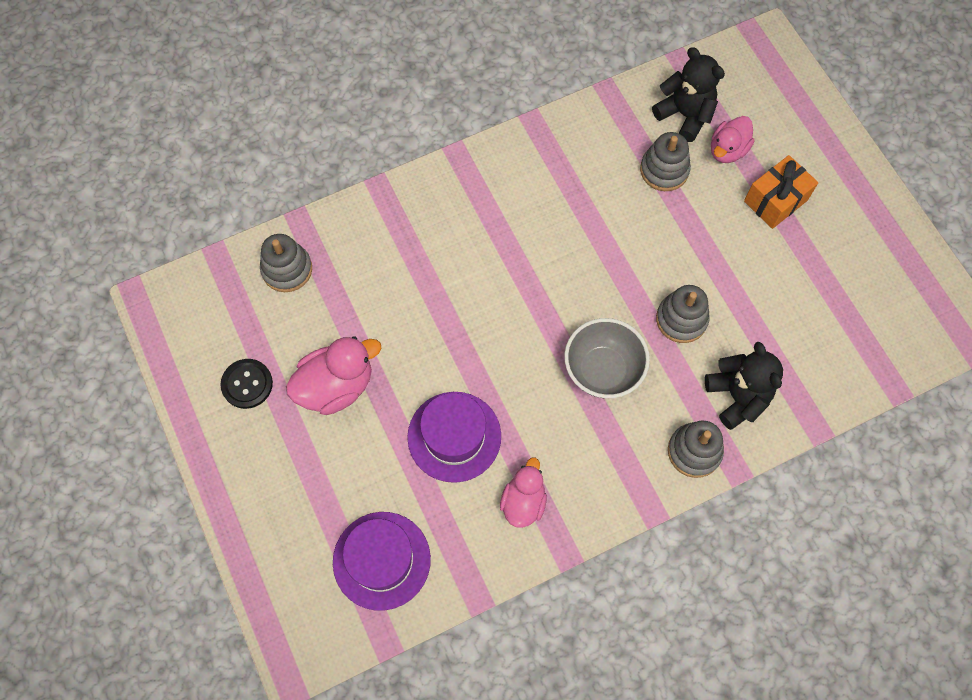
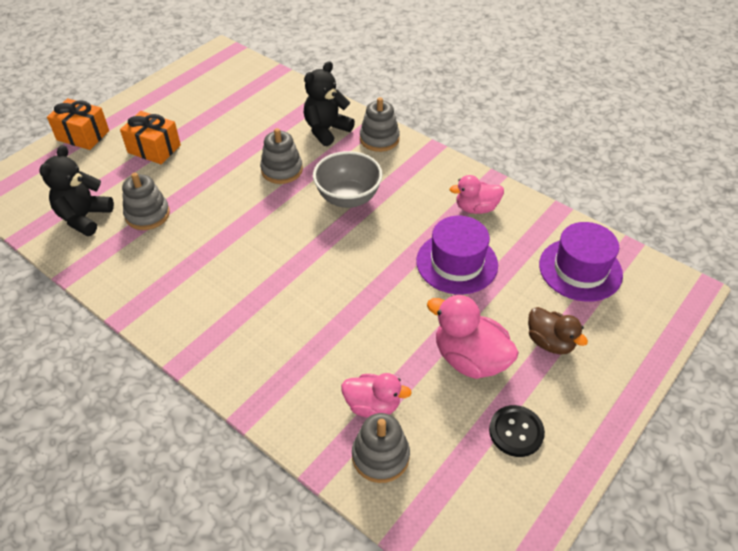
camera: 115 degrees left, 20 degrees down
pink duck [711,116,755,163] -> pink duck moved to [341,373,412,418]
none -> orange gift [47,98,109,150]
none -> brown duck [528,307,588,355]

